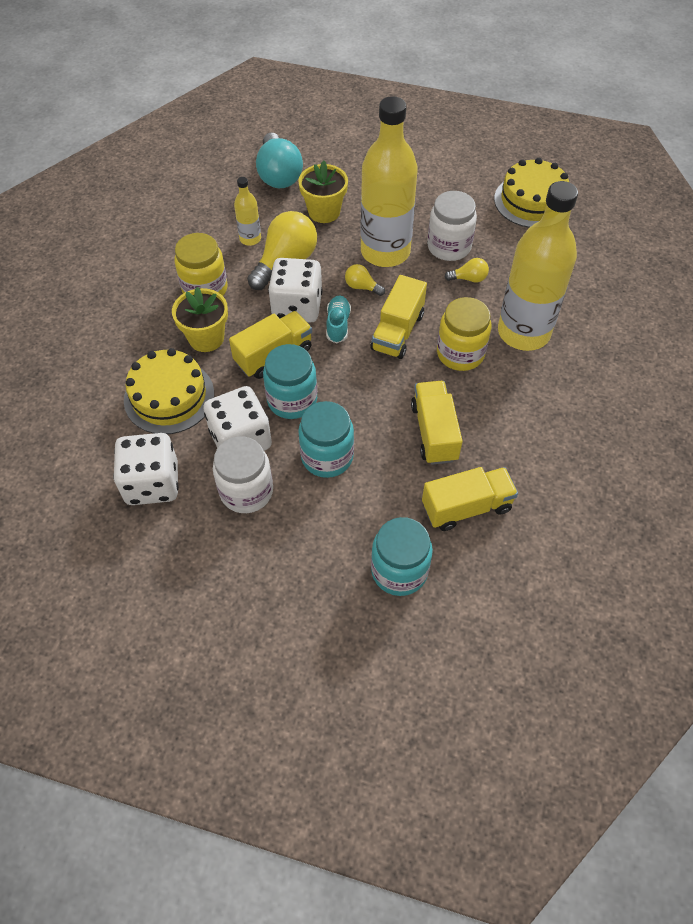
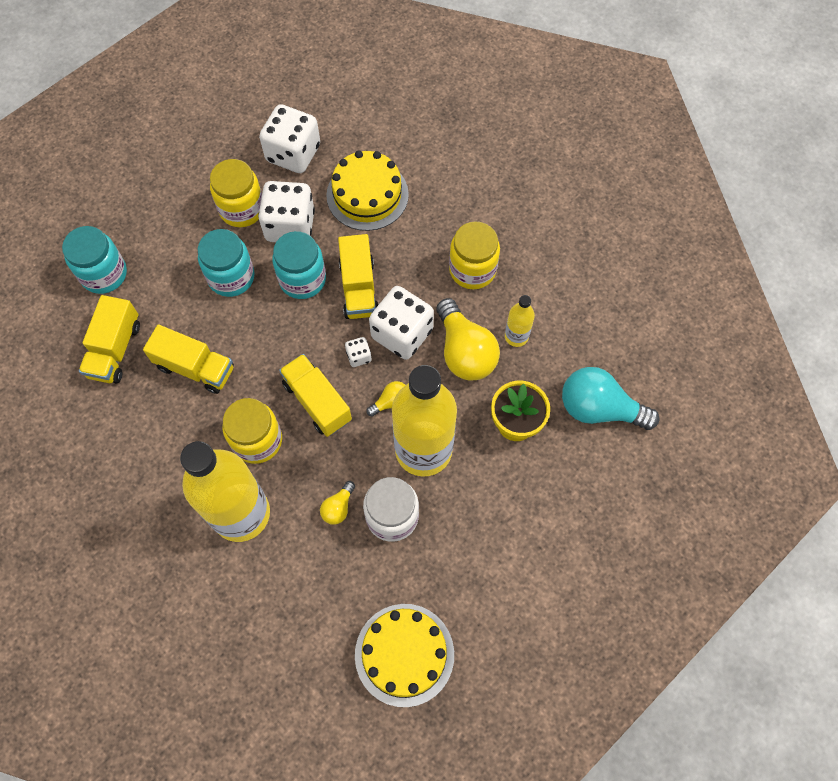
camera: 120 degrees right, 10 degrees up
yellow flower pot [172,287,228,352] -> none
white jar [213,437,273,513] -> yellow jar [210,159,262,227]
turquoise shoe [326,295,351,344] -> white dice [345,337,372,367]

